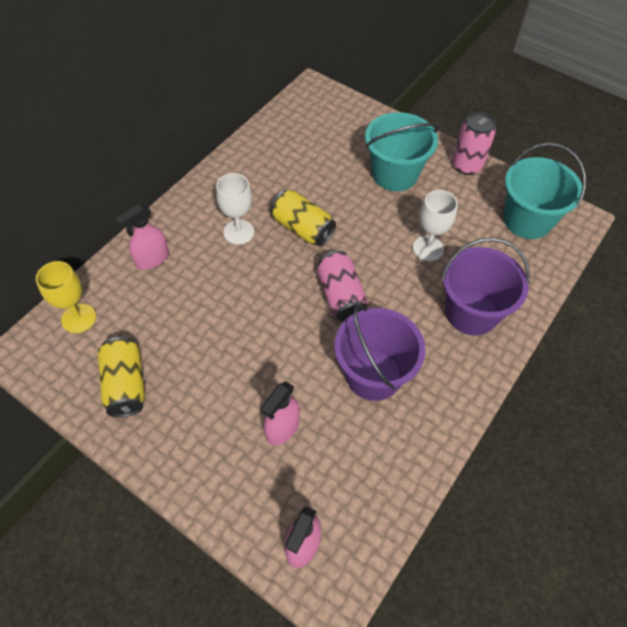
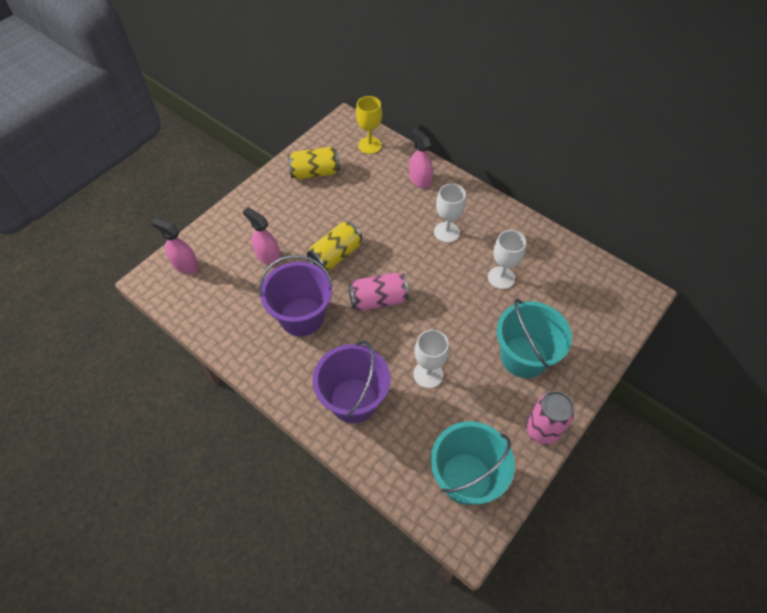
camera: 95 degrees right, 0 degrees up
yellow can [271,190,336,246] -> yellow can moved to [307,222,362,270]
none -> white goblet [488,230,526,289]

